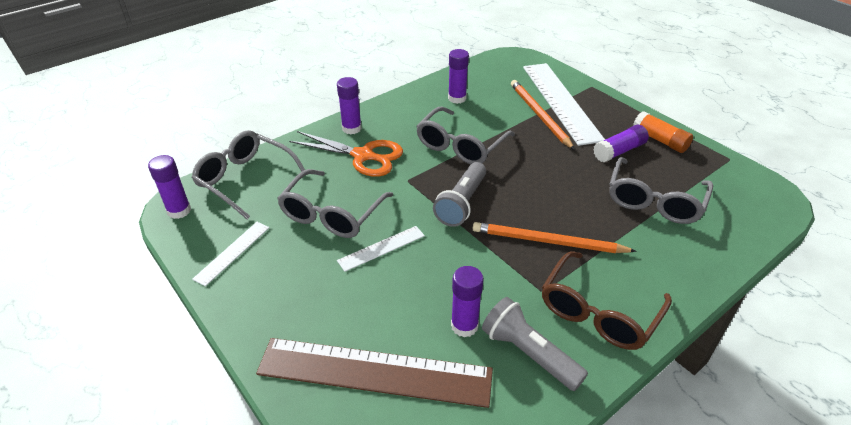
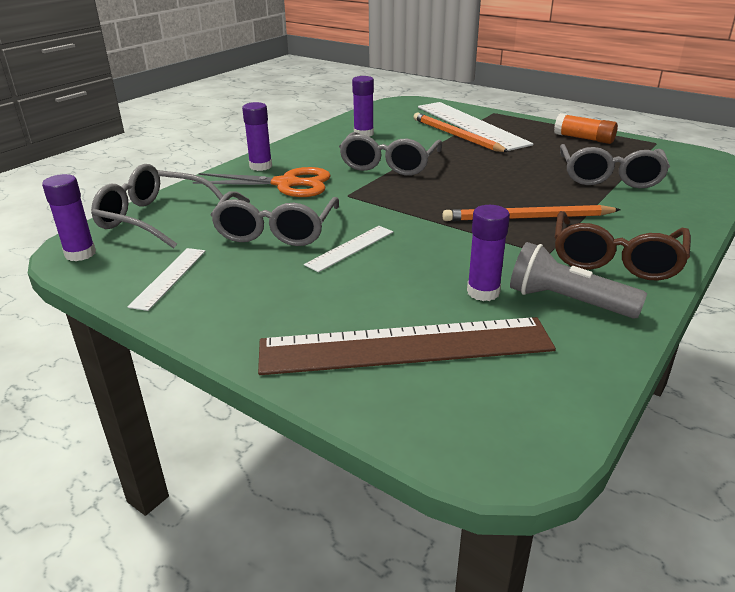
camera: 15 degrees left, 10 degrees down
grey flashlight [433,162,486,227] -> none
purple glue stick [593,125,649,162] -> none

